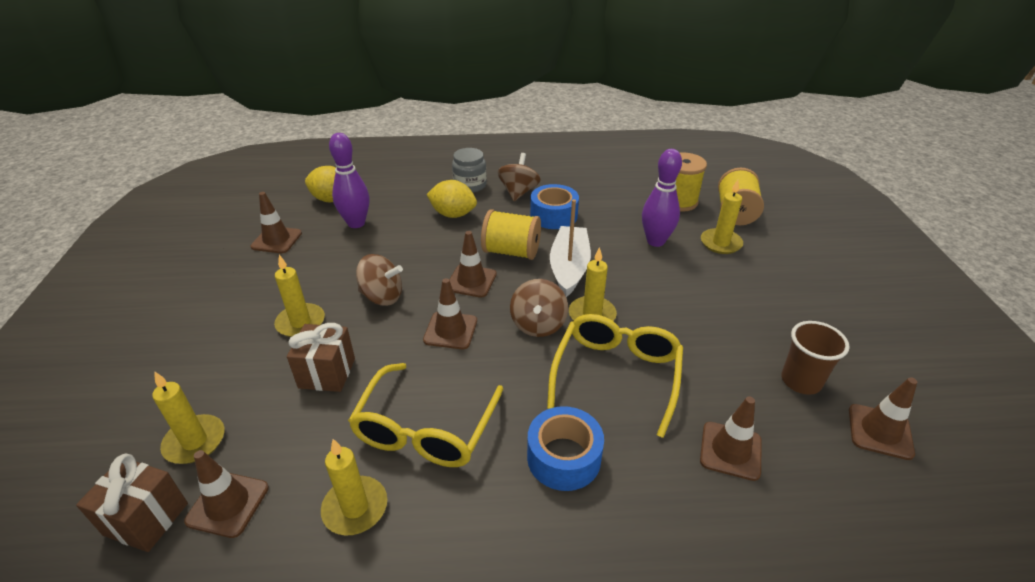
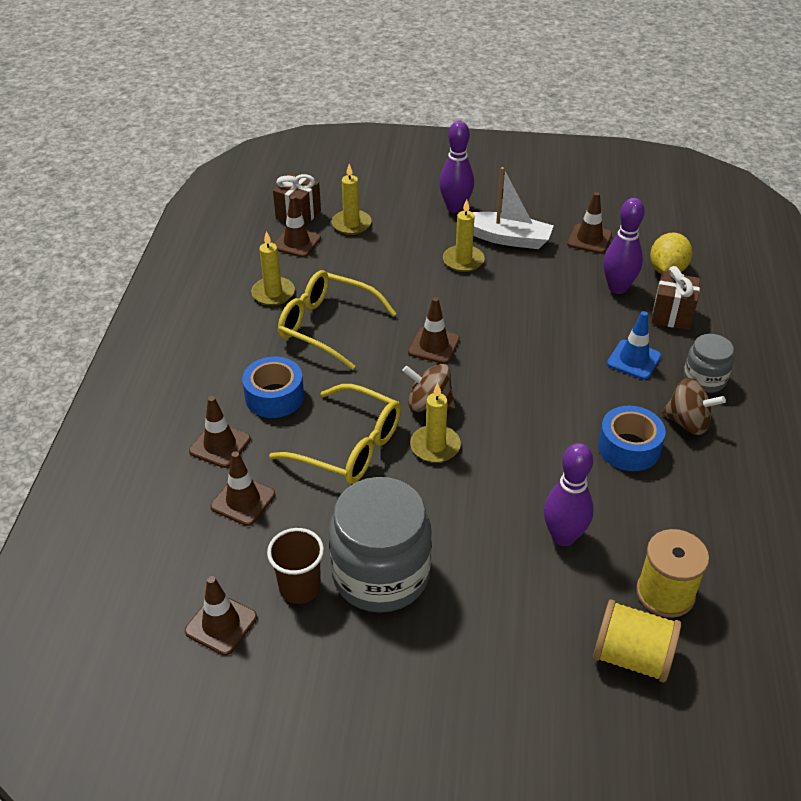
camera: 100 degrees right, 5 degrees up
brown gift [287,323,355,392] -> brown gift moved to [651,266,700,330]
brown spinning top [356,254,403,306] -> none
yellow lemon [426,180,477,218] -> blue traffic cone [607,311,661,380]
brown traffic cone [449,231,497,298] -> brown traffic cone moved to [189,396,251,468]
yellow spool [481,209,541,260] -> none
white boat [550,199,591,297] -> white boat moved to [472,167,554,249]
yellow candle [701,180,743,254] -> none
none -> grey jar [329,477,432,613]
none -> purple bowling pin [439,121,474,213]

